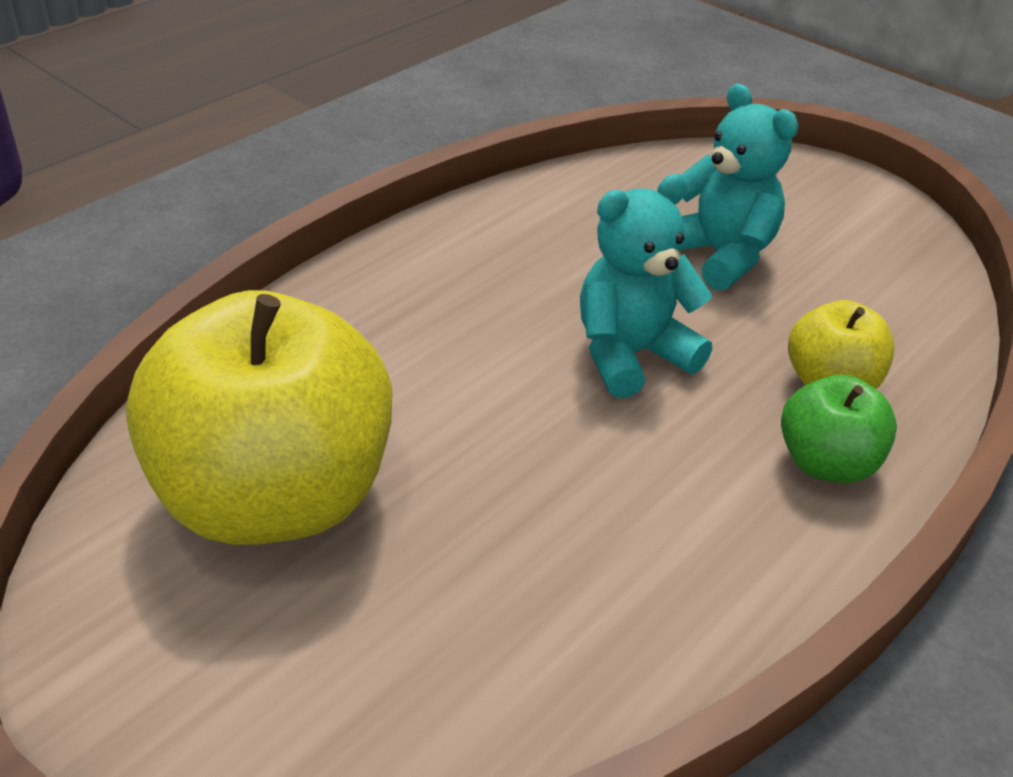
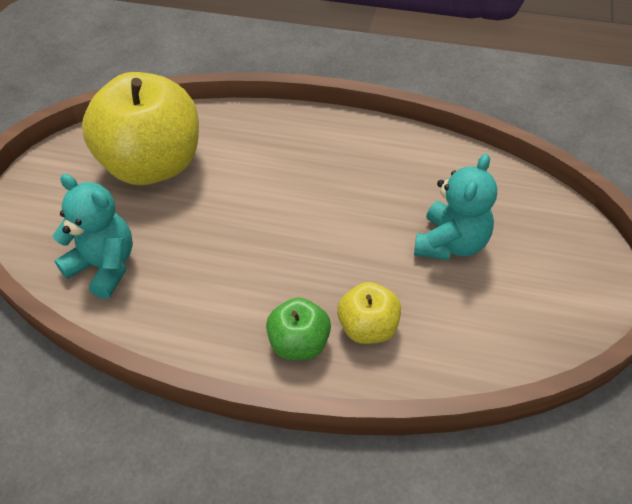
camera: 65 degrees right, 10 degrees up
turquoise teddy bear [580,174,713,399] -> turquoise teddy bear moved to [53,174,133,299]

